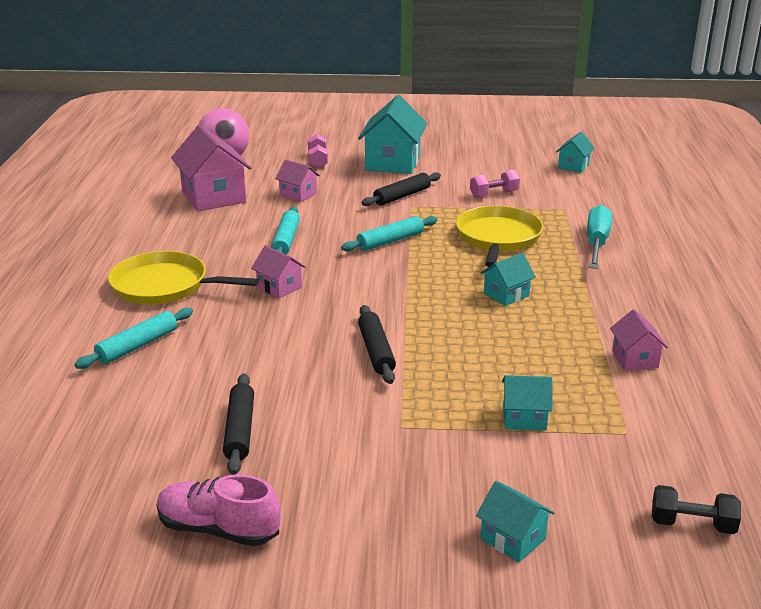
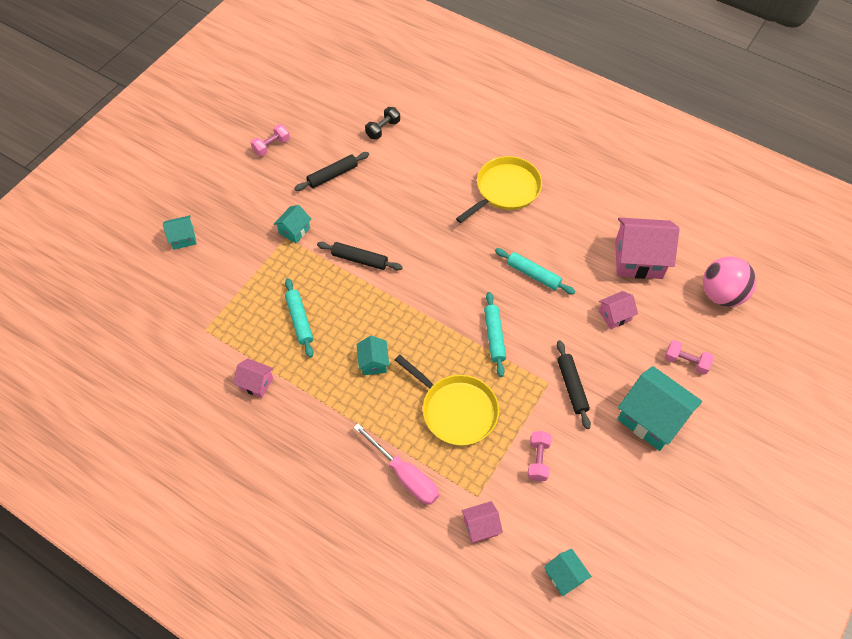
camera: 120 degrees right, 30 degrees up
turquoise rolling pin [75,308,193,369] -> turquoise rolling pin moved to [285,278,314,358]
pink shoe [157,474,281,546] -> pink dumbbell [251,124,290,156]
black rolling pin [223,373,254,475] -> black rolling pin turned 60 degrees counterclockwise [294,152,369,191]
pink house [251,245,306,298] -> pink house moved to [461,501,503,544]
turquoise house [502,375,553,431] -> turquoise house moved to [274,205,311,243]
turquoise screwdriver [587,205,612,269] -> pink screwdriver [353,423,439,505]
black dumbbell [652,485,741,534] -> black dumbbell moved to [365,107,400,140]

